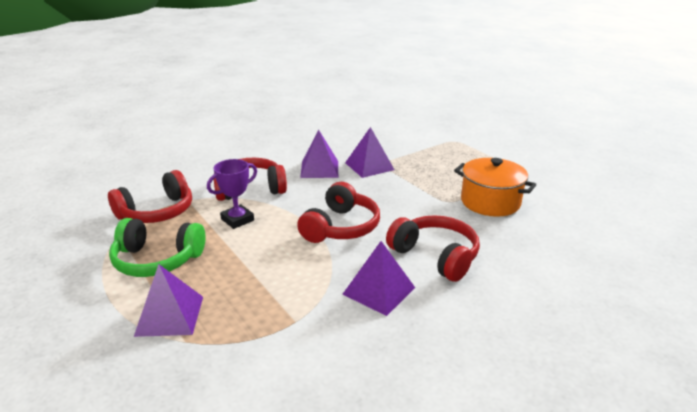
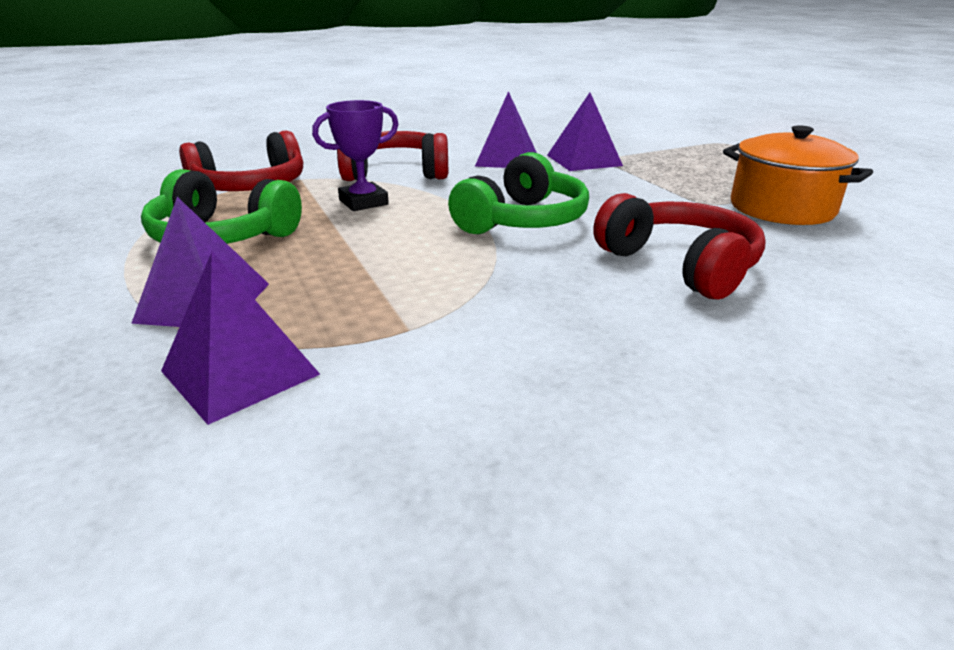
camera: 10 degrees right, 0 degrees up
red headphones [297,182,380,243] -> green headphones [448,152,589,234]
purple pyramid [343,241,415,316] -> purple pyramid moved to [161,252,320,425]

